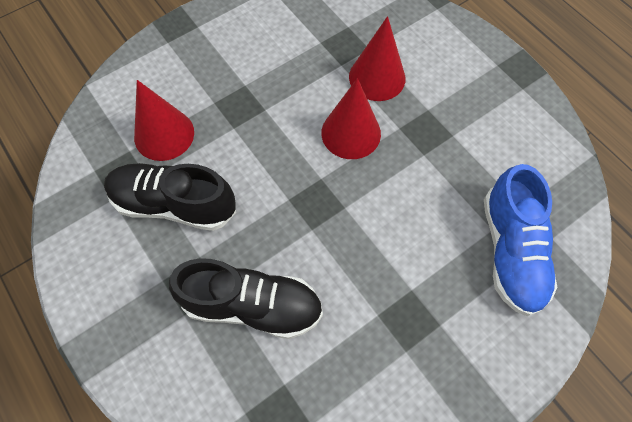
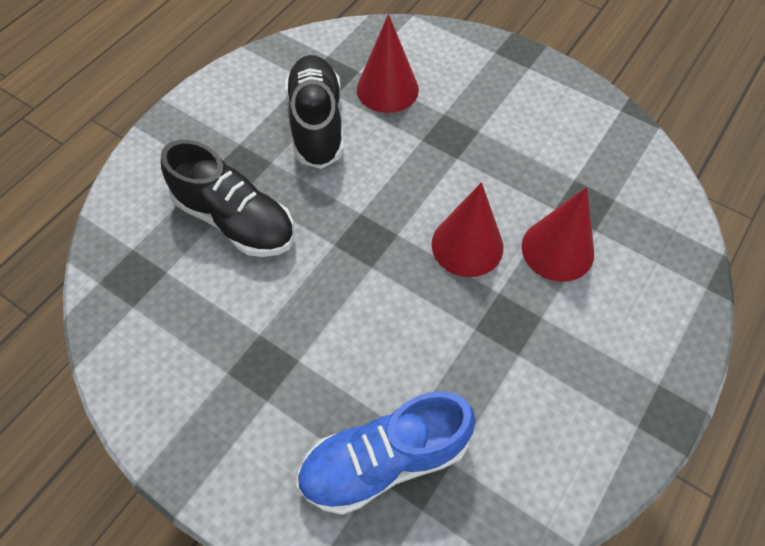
camera: 70 degrees right, 5 degrees down
black shoe [169,258,323,339] -> black shoe turned 45 degrees counterclockwise [161,140,294,257]

